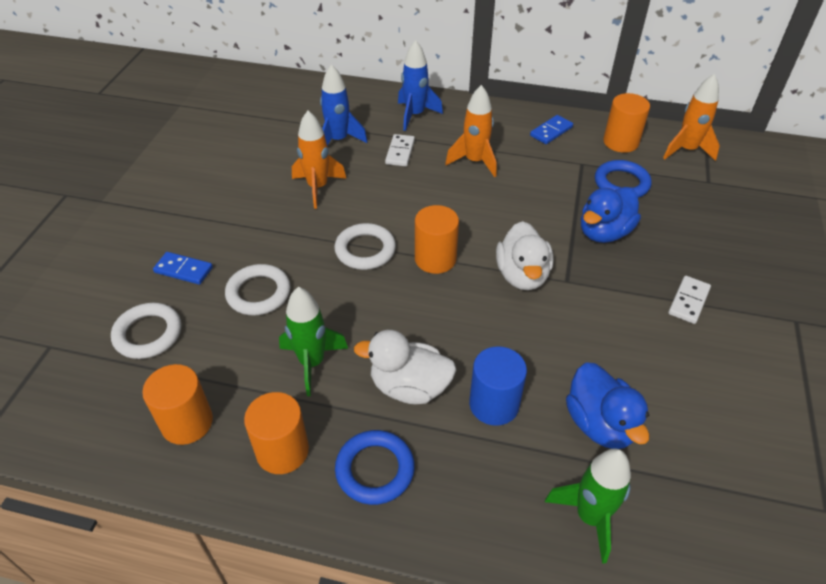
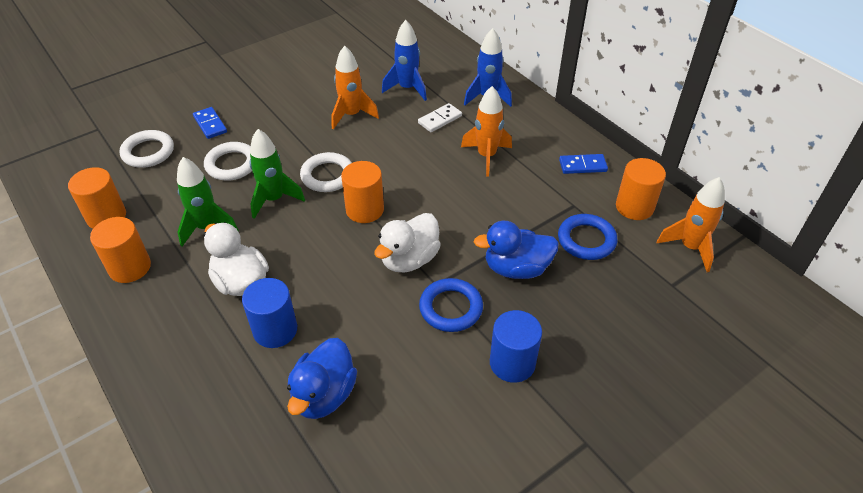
camera: 40 degrees right, 0 degrees up
blue ring [335,430,415,505] -> blue ring moved to [419,278,483,332]
green rocket [545,449,631,564] -> green rocket moved to [250,129,305,219]
white domino [668,276,711,324] -> blue cylinder [490,310,542,383]

